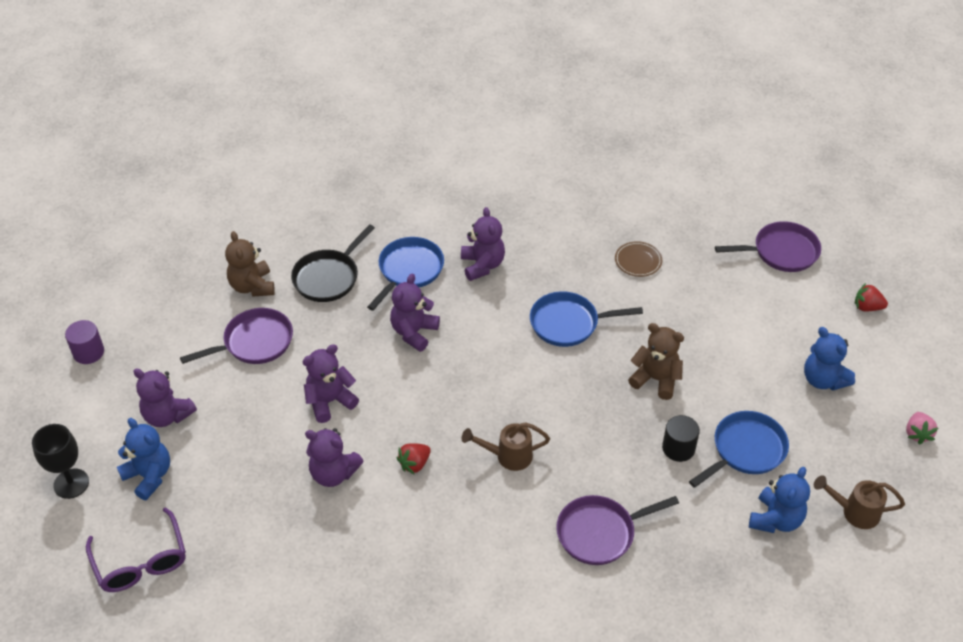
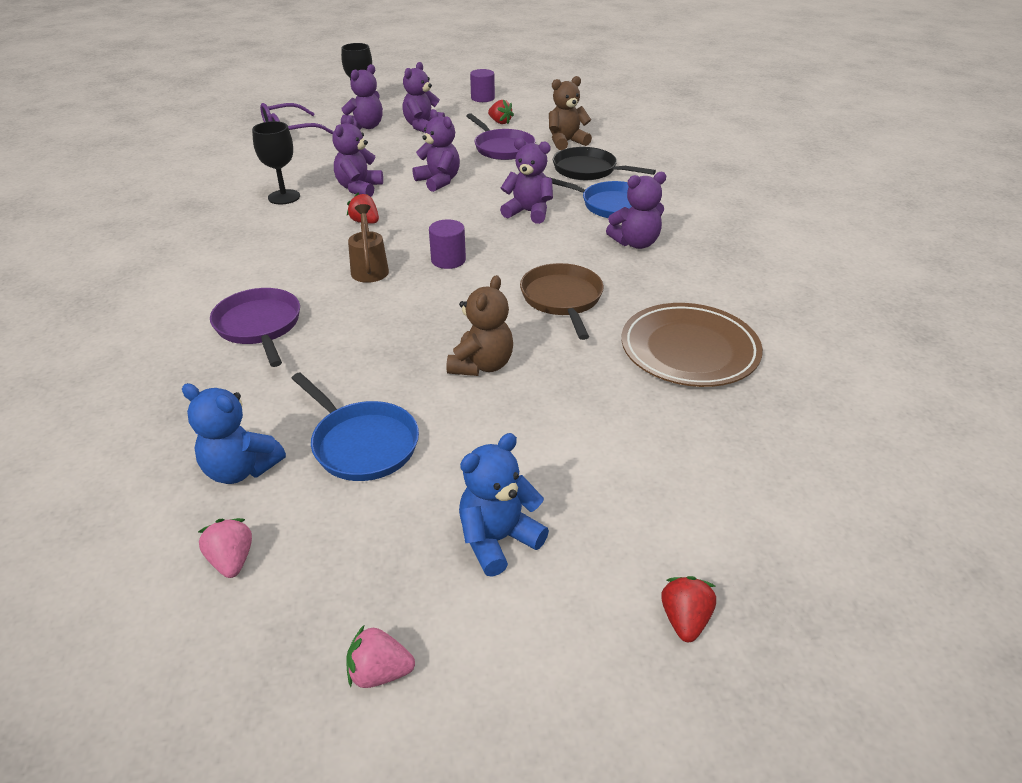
camera: 85 degrees right, 10 degrees down
blue teddy bear [117,418,170,500] -> purple teddy bear [341,64,383,130]
blue pan [530,291,643,347] -> brown pan [520,263,604,340]
brown plate [615,241,662,277] -> brown plate [621,303,763,387], size x2.07
black cylinder [662,415,700,462] -> none
purple pan [715,221,821,272] -> none
brown watering can [814,475,905,529] -> pink strawberry [198,518,252,578]
none -> black goblet [252,121,300,204]
none -> purple cylinder [429,219,466,269]
none -> red strawberry [488,99,514,124]

